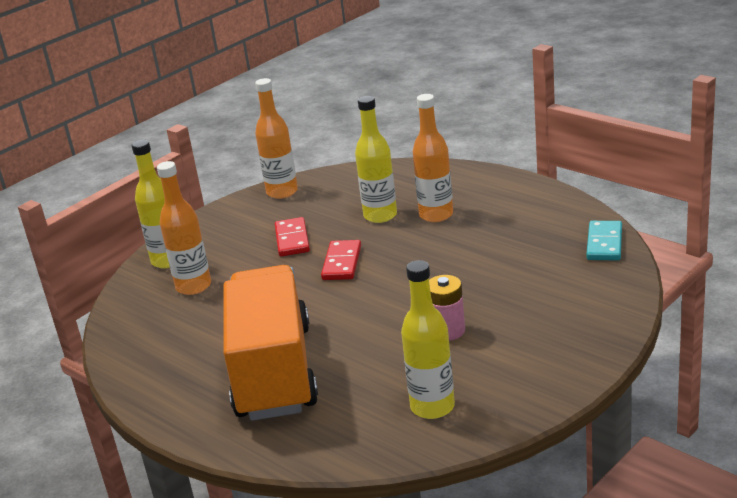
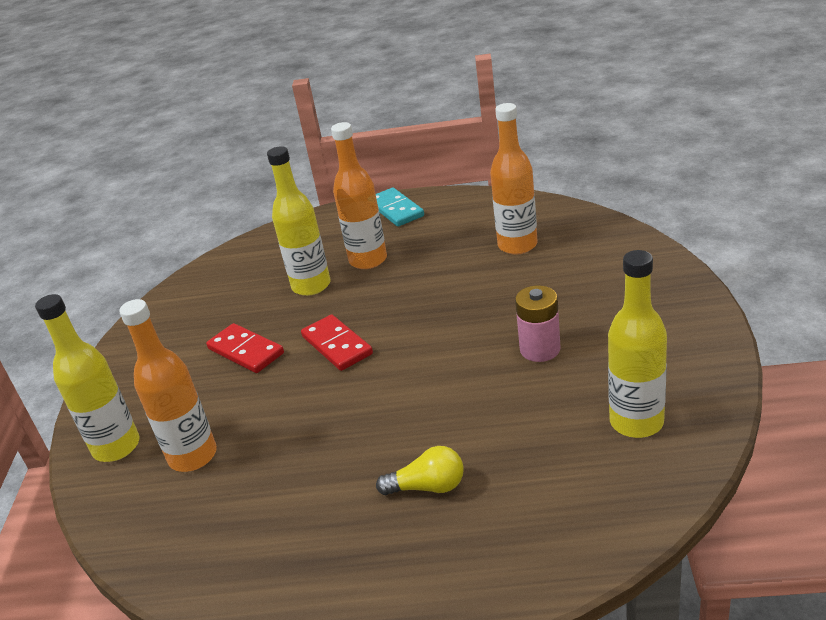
camera: 40 degrees left, 5 degrees up
orange truck [223,265,318,421] -> yellow light bulb [376,446,464,495]
orange bottle [255,78,298,199] -> orange bottle moved to [490,103,538,254]
turquoise domino [586,221,622,260] -> turquoise domino moved to [376,188,424,227]

